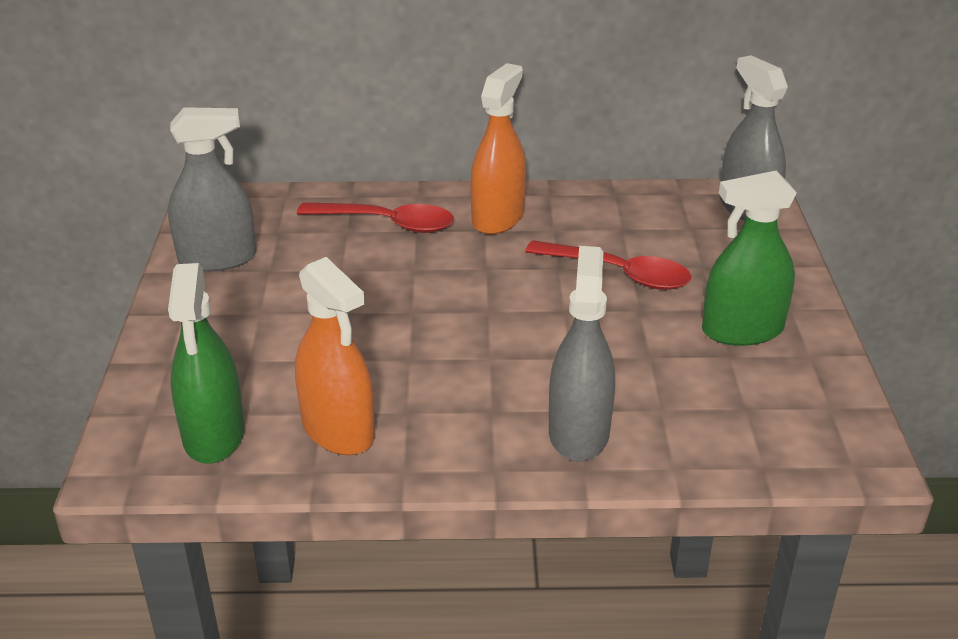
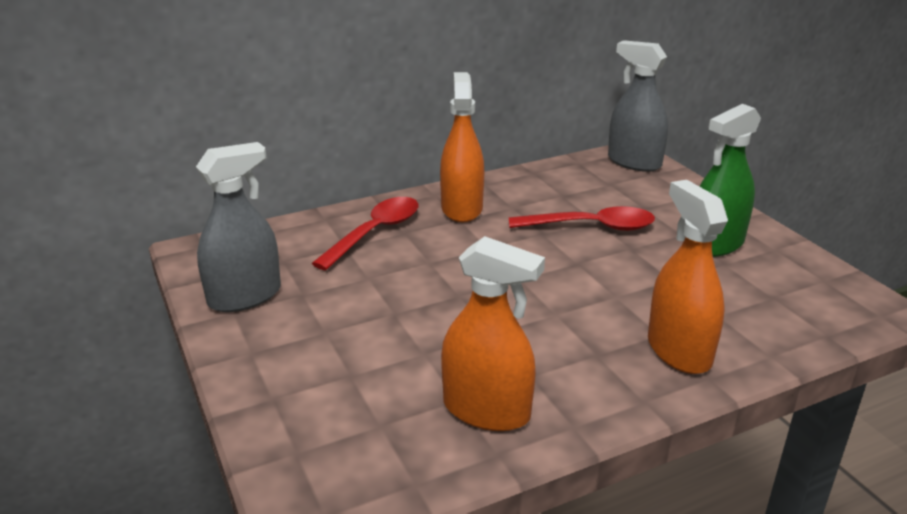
camera: 25 degrees left, 5 degrees down
green spray bottle [168,263,245,464] -> none
red spoon [297,202,454,233] -> red spoon turned 45 degrees counterclockwise [312,197,418,270]
grey spray bottle [549,246,615,461] -> orange spray bottle [648,180,728,374]

